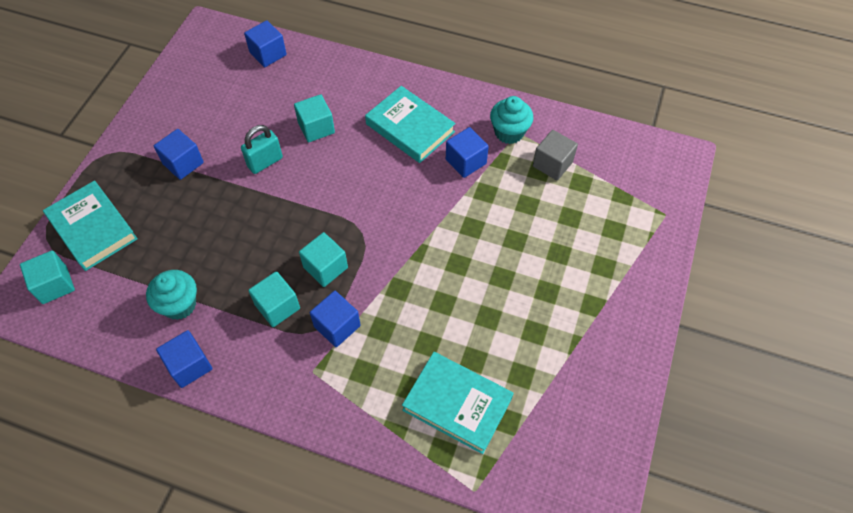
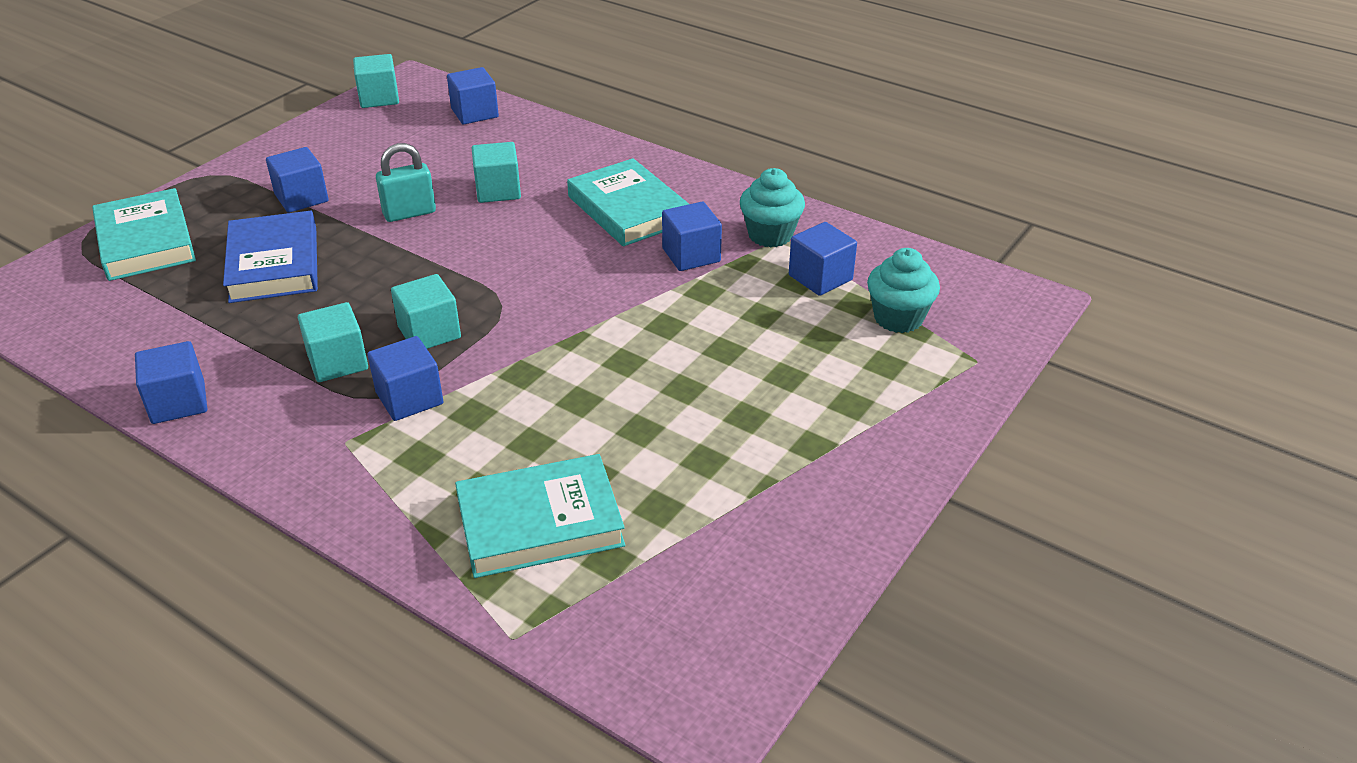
camera: 15 degrees right, 20 degrees down
turquoise cube [20,250,75,304] -> turquoise cube moved to [353,54,399,108]
turquoise cupcake [146,270,197,320] -> turquoise cupcake moved to [867,248,940,333]
turquoise book [402,352,514,454] -> turquoise book turned 60 degrees counterclockwise [455,454,625,578]
grey cube [533,130,578,180] -> blue cube [789,222,857,296]
none -> blue book [223,211,318,303]

